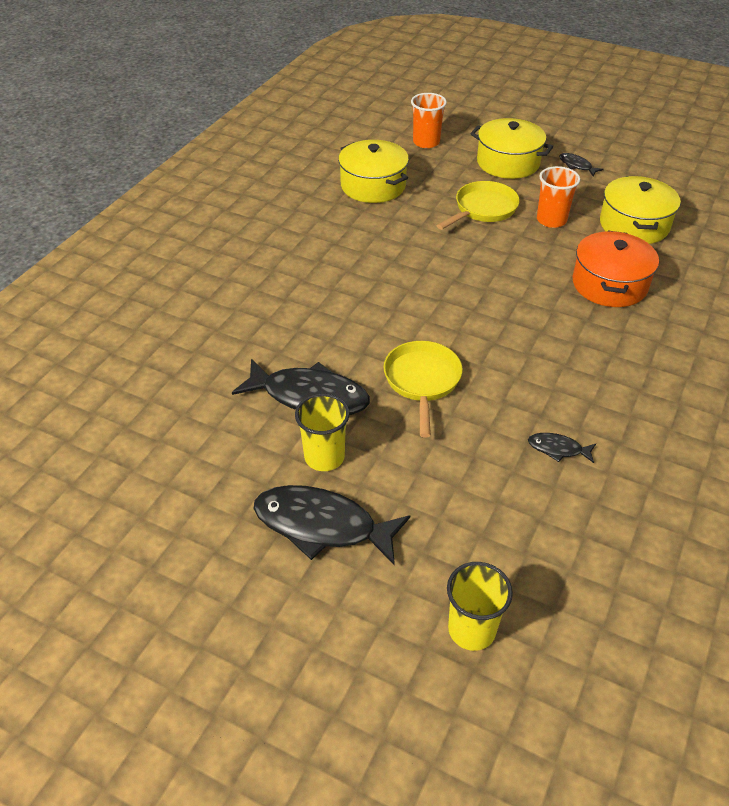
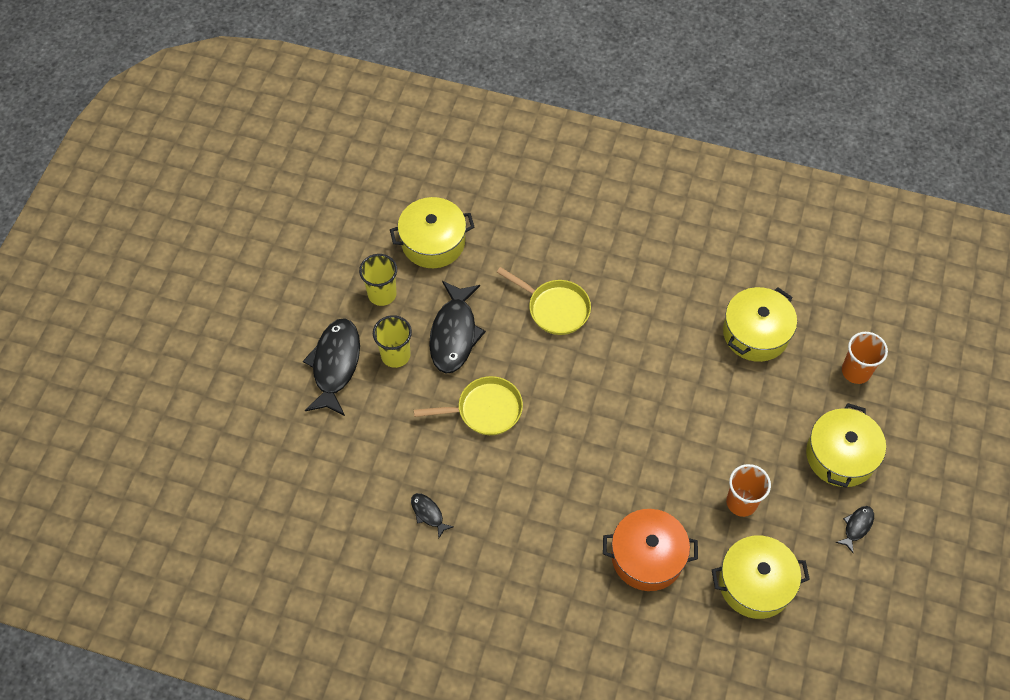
camera: 80 degrees right, 15 degrees up
yellow pan [436,181,520,230] -> yellow pan moved to [496,267,591,335]
yellow cup [447,562,513,651] -> yellow cup moved to [359,254,397,306]
black fish [528,433,596,463] -> black fish turned 45 degrees counterclockwise [411,493,453,538]
none -> yellow pot [390,197,474,268]

